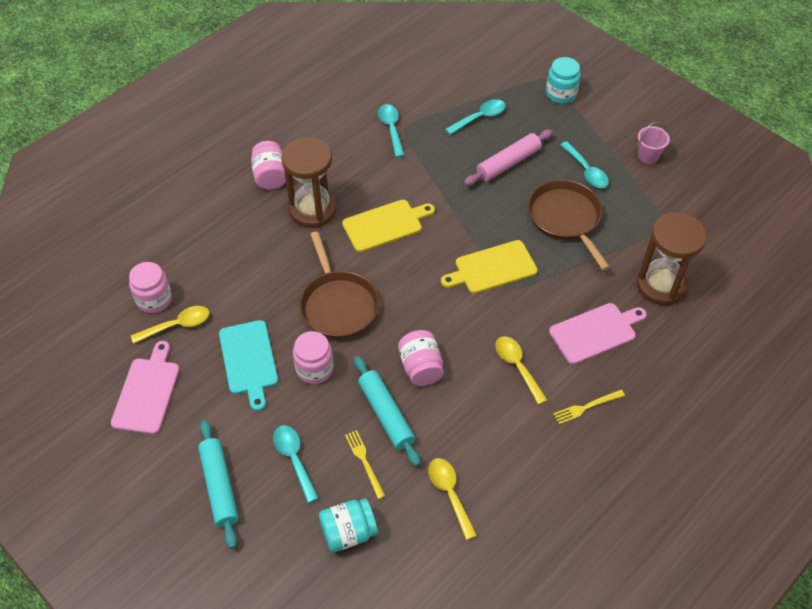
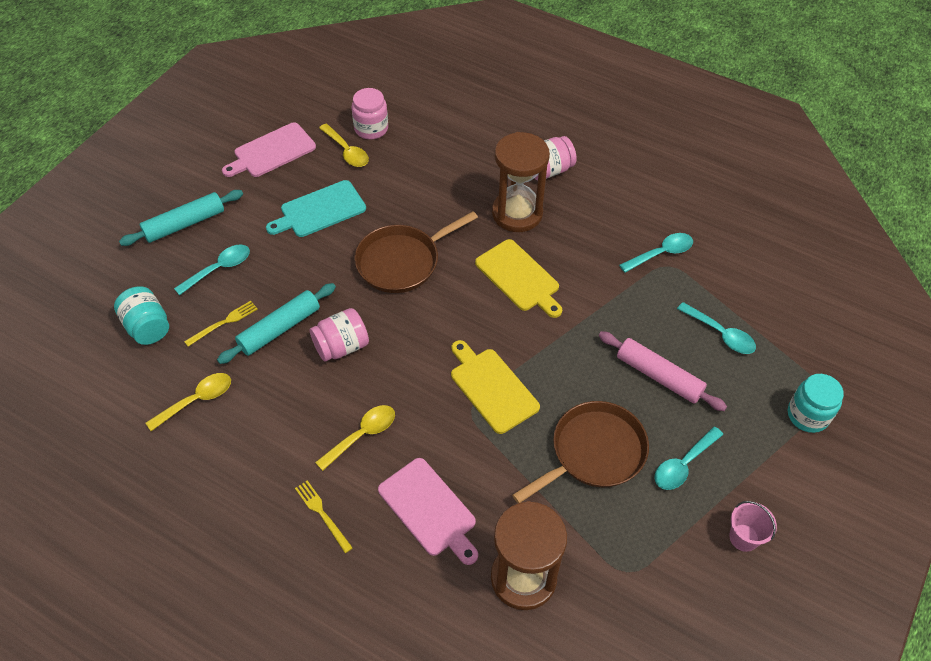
camera: 75 degrees right, 0 degrees up
pink cutting board [111,341,180,434] -> pink cutting board turned 150 degrees clockwise [222,122,316,177]
pink jar [293,331,334,384] -> none

